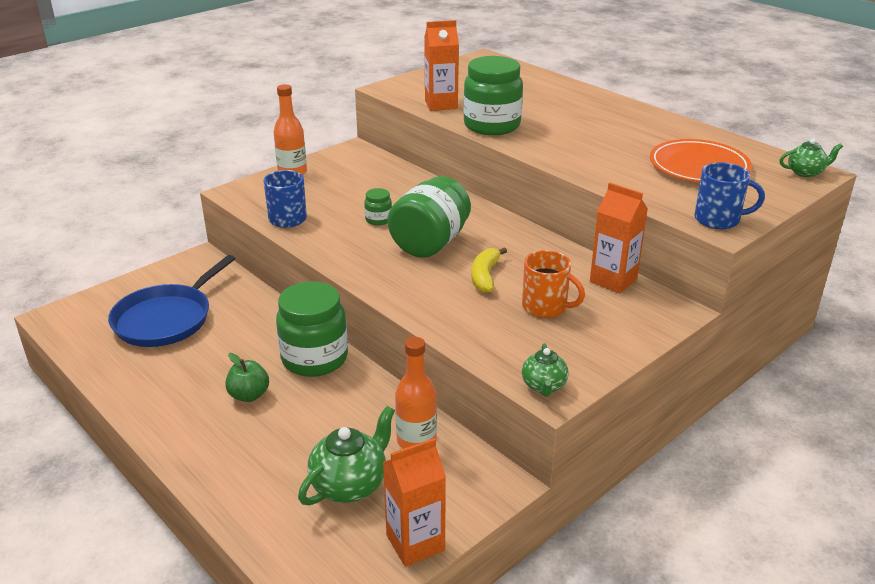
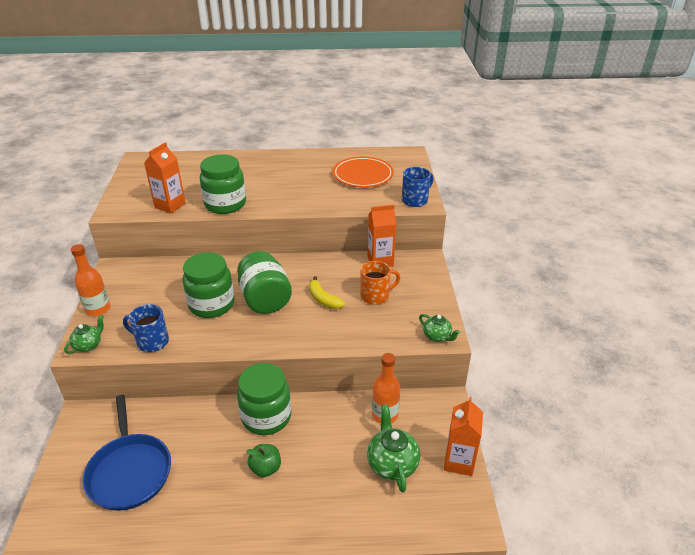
camera: 50 degrees left, 5 degrees up
green jar [364,188,392,225] -> green jar [183,252,234,318], size x2.24
green teapot [779,138,843,178] -> green teapot moved to [64,315,104,354]

